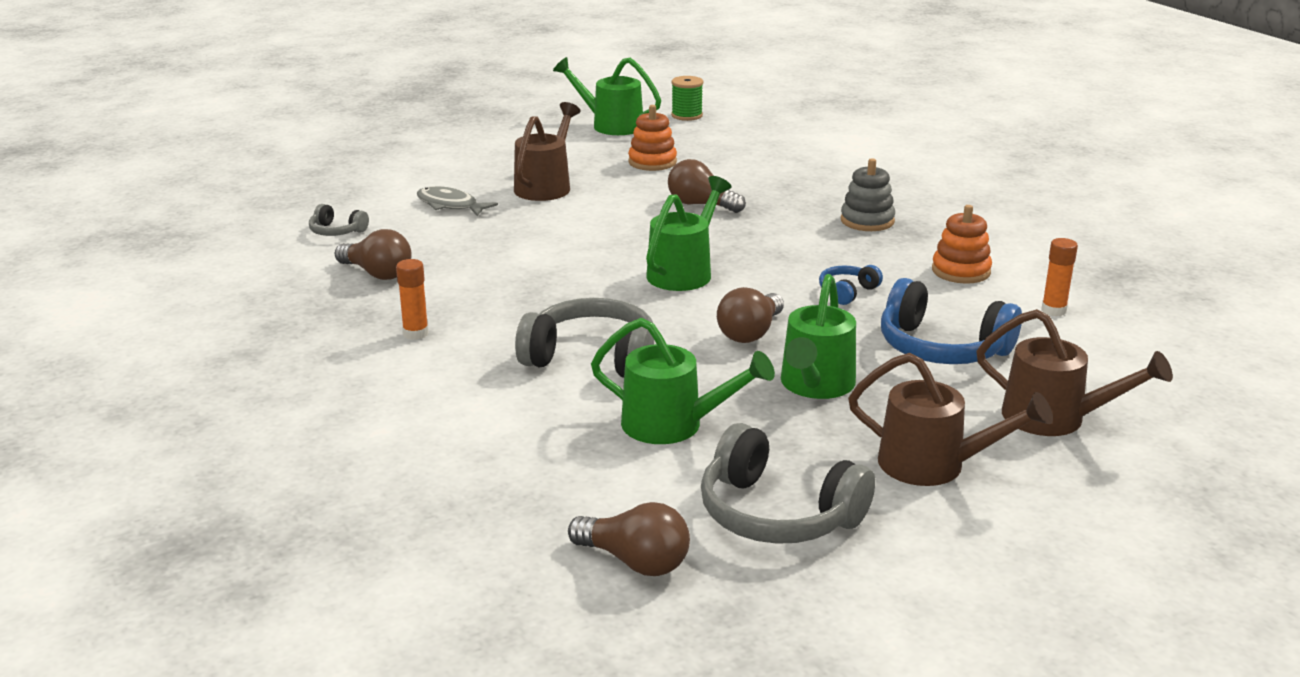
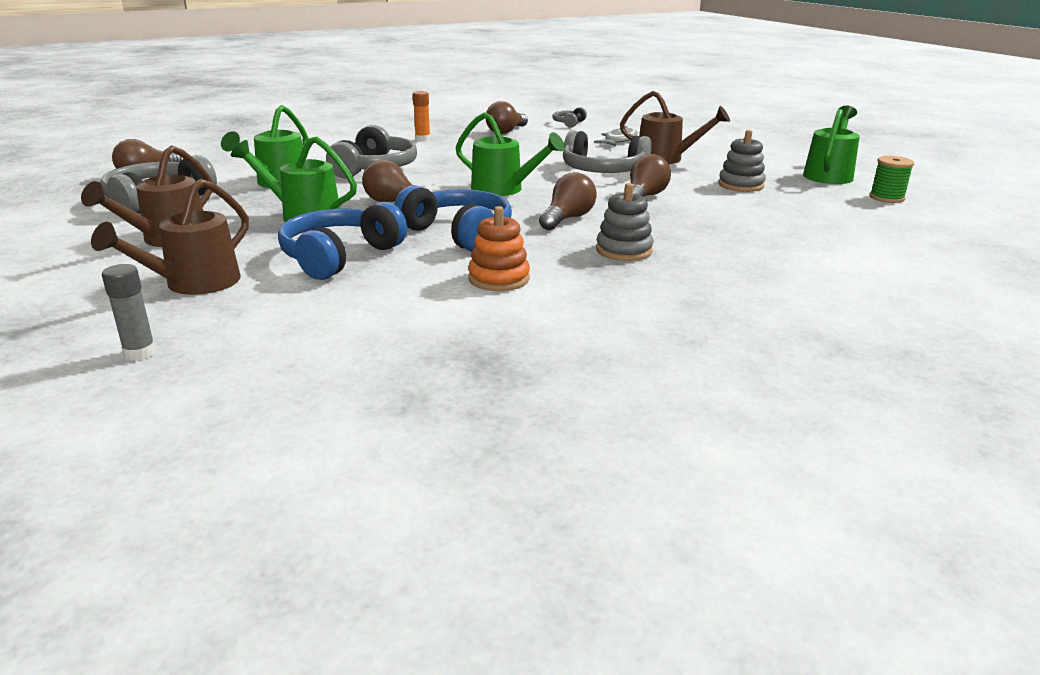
camera: 90 degrees right, 0 degrees up
orange stacking toy [628,105,677,171] -> grey stacking toy [718,130,766,192]
blue headphones [819,265,883,305] -> blue headphones [394,185,512,252], size x2.02
orange glue stick [1041,238,1078,317] -> none
none -> grey glue stick [102,264,156,361]
none -> brown light bulb [539,172,597,230]
none -> grey headphones [563,130,652,173]

